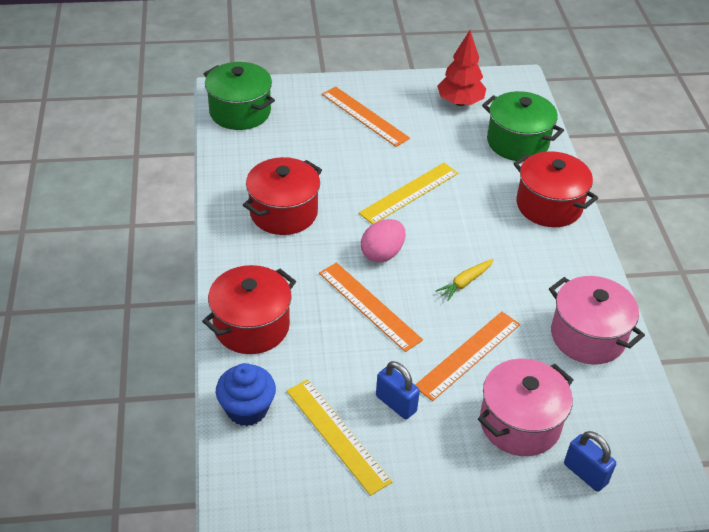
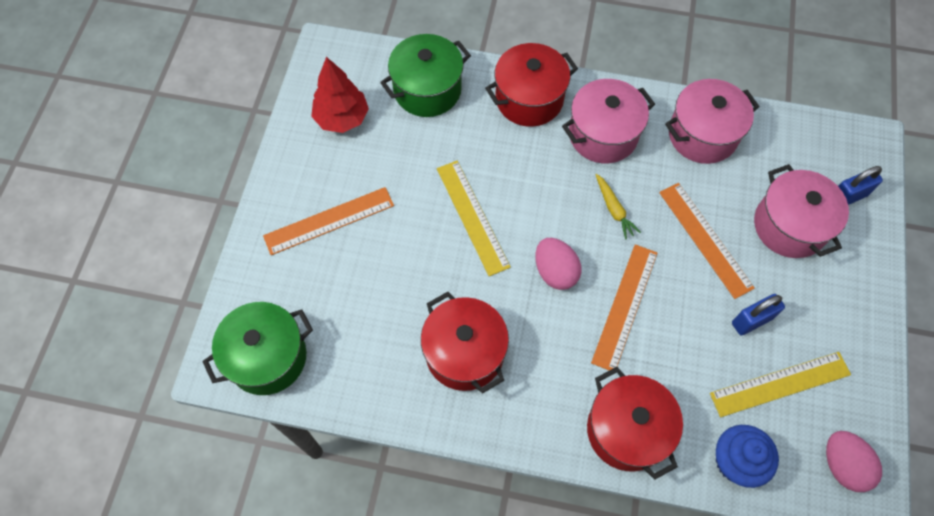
camera: 70 degrees left, 20 degrees up
orange ruler [319,262,423,352] -> orange ruler turned 45 degrees counterclockwise [591,244,657,370]
none -> pink pot [562,79,655,163]
none -> pink egg [826,431,882,492]

